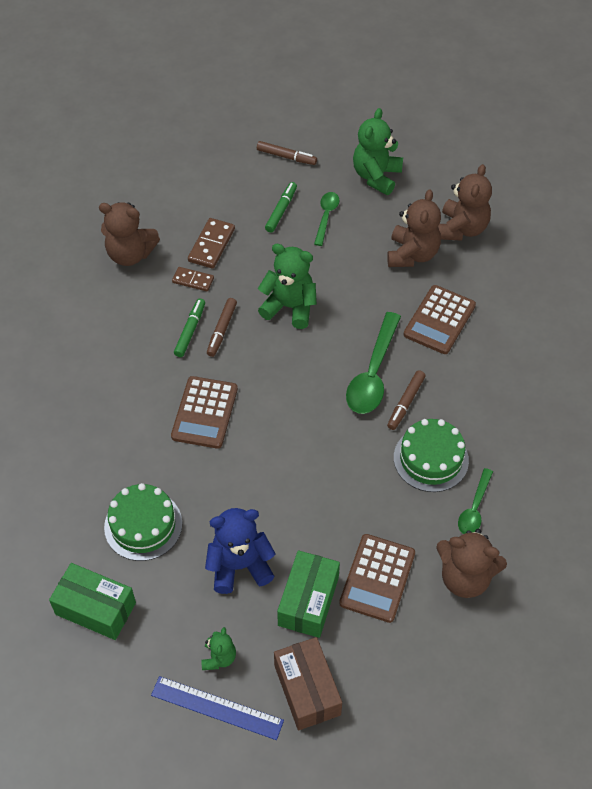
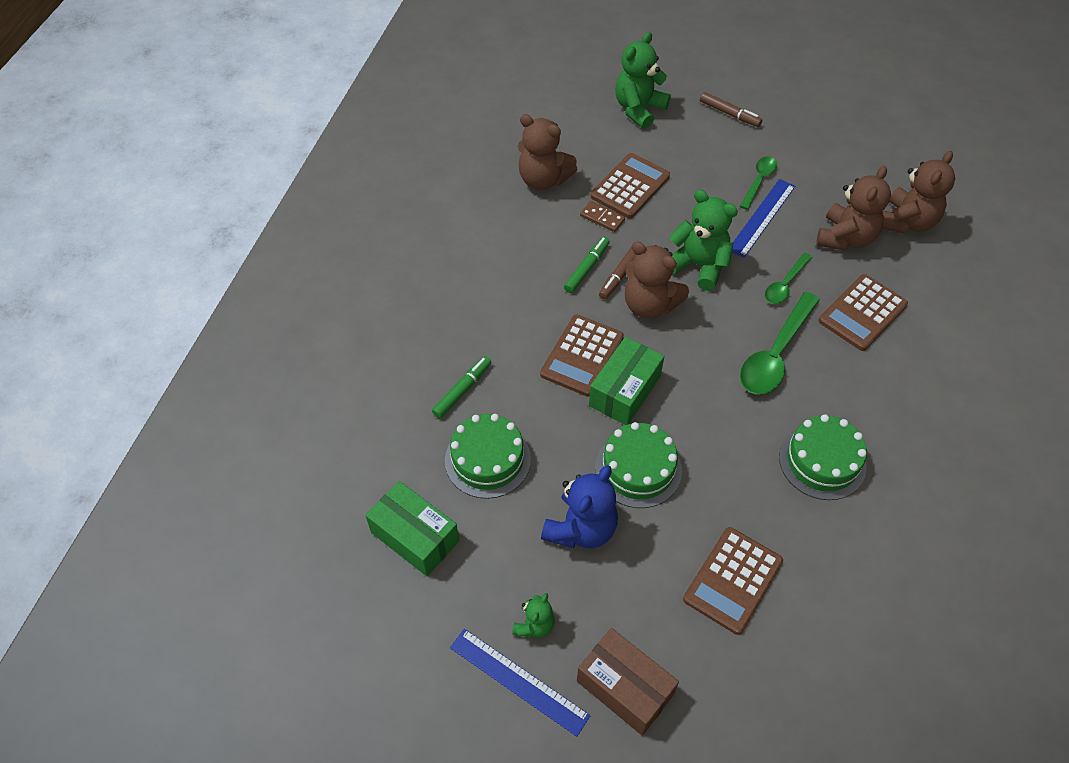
camera: 15 degrees right, 0 degrees up
brown domino [188,218,235,269] -> brown calculator [590,153,670,219]
blue teddy bear [205,508,276,594] -> blue teddy bear turned 120 degrees clockwise [541,465,618,548]
green marker [265,182,297,232] -> green marker moved to [432,356,491,418]
brown box [274,637,342,730] -> brown box turned 45 degrees counterclockwise [577,628,679,736]
green box [277,550,340,638] -> green box moved to [589,337,664,425]
green teddy bear [353,108,403,195] -> green teddy bear moved to [615,32,671,129]
brown marker [387,370,426,430] -> none
brown teddy bear [436,529,507,598] -> brown teddy bear moved to [625,242,689,319]
green spoon [458,468,493,534] -> green spoon moved to [765,253,812,304]
none -> green cake [595,422,682,508]
none -> blue ruler [732,179,795,258]

